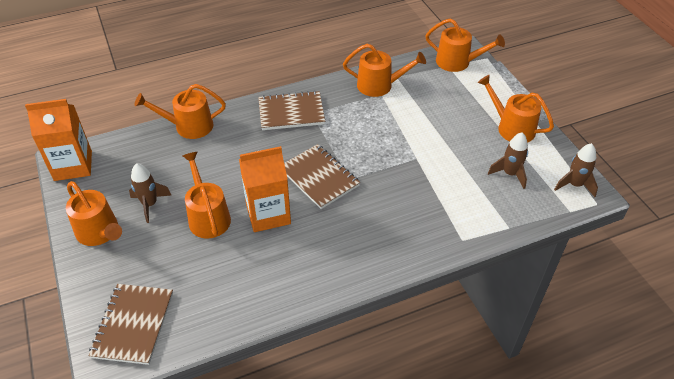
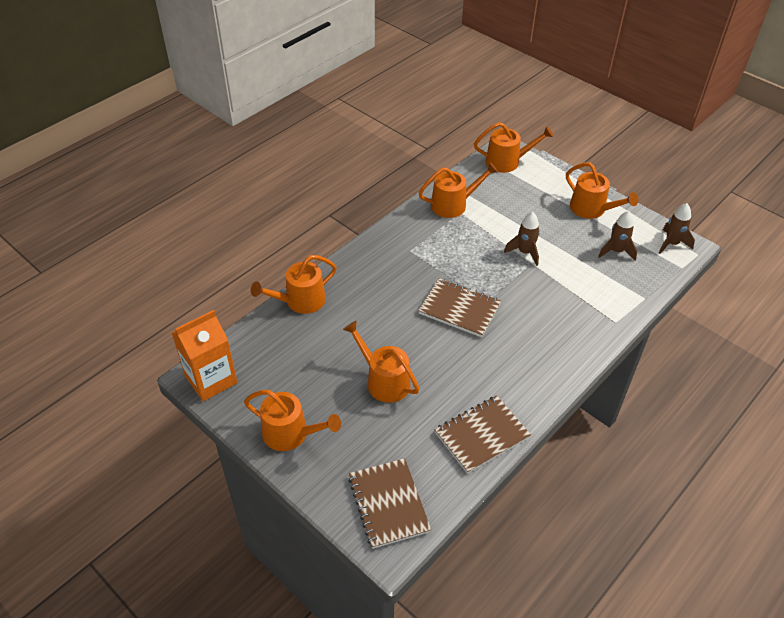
camera: 25 degrees left, 0 degrees up
brown rocket [129,163,171,223] -> brown rocket moved to [504,212,540,266]
orange carton [239,146,291,232] -> none
brown notebook [258,91,325,130] -> brown notebook moved to [435,395,531,474]
orange watering can [477,75,554,143] -> orange watering can turned 150 degrees counterclockwise [566,163,638,219]

